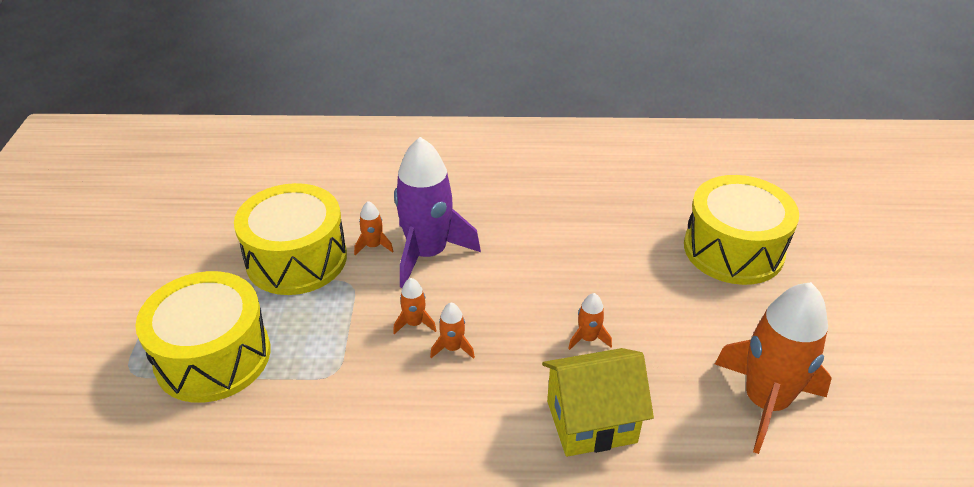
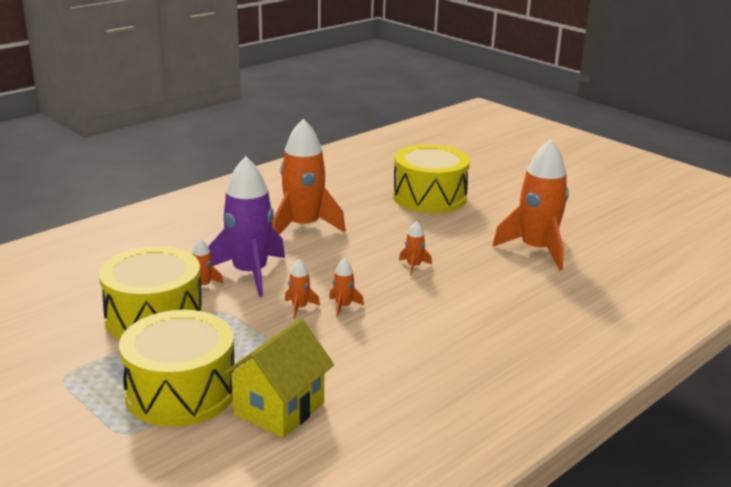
camera: 45 degrees left, 15 degrees down
yellow house [542,348,654,457] -> yellow house moved to [222,318,334,438]
none -> orange rocket [272,119,346,235]

